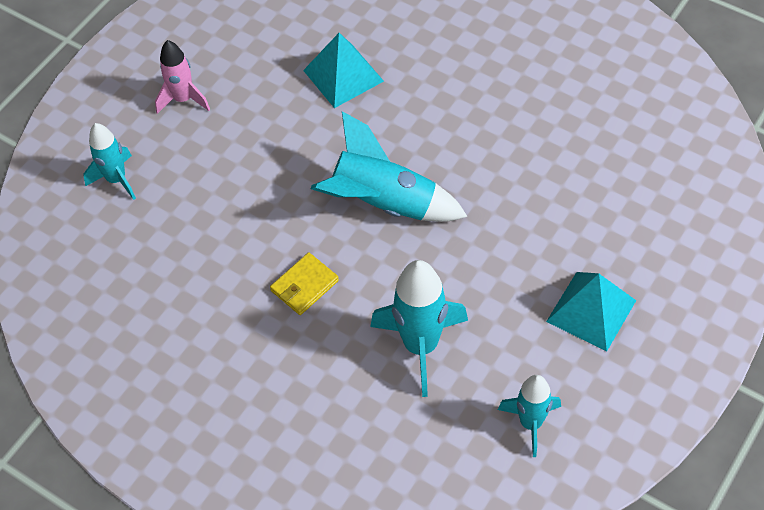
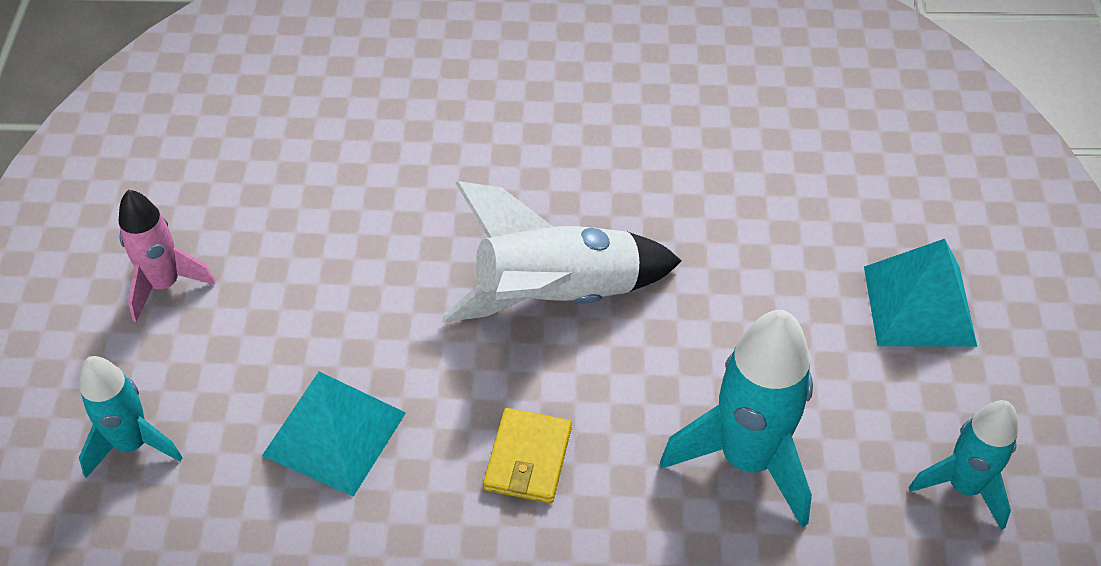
camera: 35 degrees left, 5 degrees down
turquoise pyramid [303,33,384,108] -> turquoise pyramid moved to [262,372,406,497]
turquoise rocket [311,111,468,222] -> white rocket [442,181,682,322]

